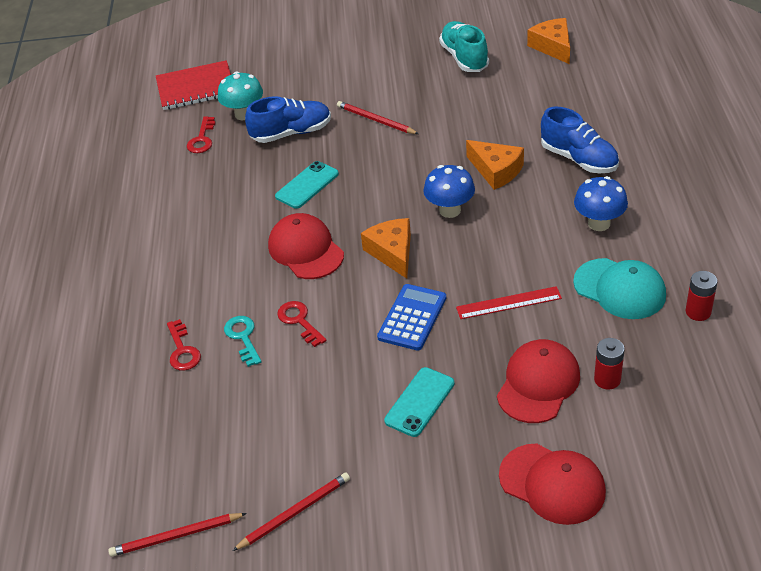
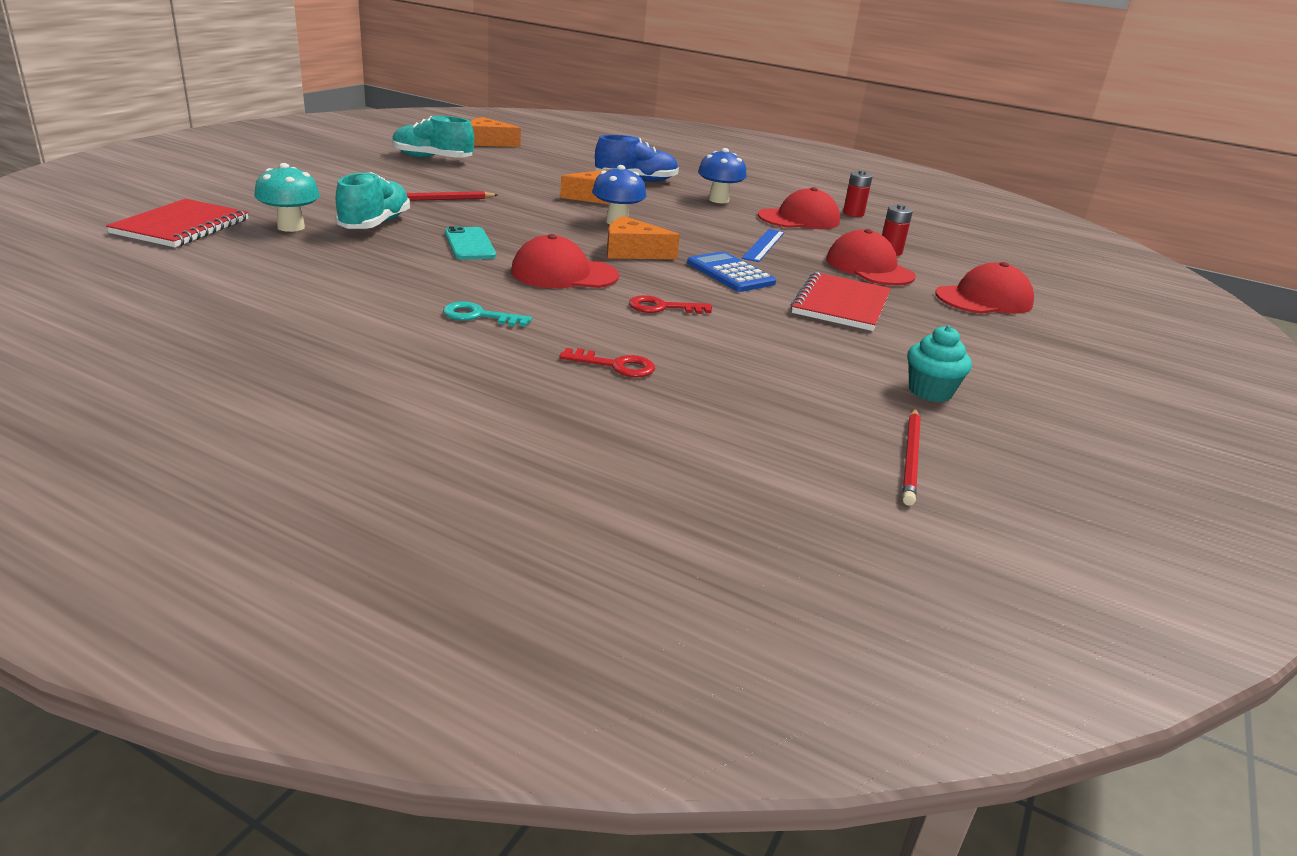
camera: 65 degrees left, 15 degrees down
red key [187,116,216,153] -> none
turquoise key [224,316,262,367] -> turquoise key moved to [443,301,532,327]
red pencil [232,473,350,551] -> turquoise cupcake [907,325,972,402]
blue shoe [245,96,331,143] -> turquoise shoe [335,172,410,229]
turquoise phone [384,367,455,437] -> red notebook [791,272,891,331]
red ruler [456,286,562,319] -> blue ruler [742,229,784,262]
turquoise cap [573,258,666,319] -> red cap [758,187,840,229]

